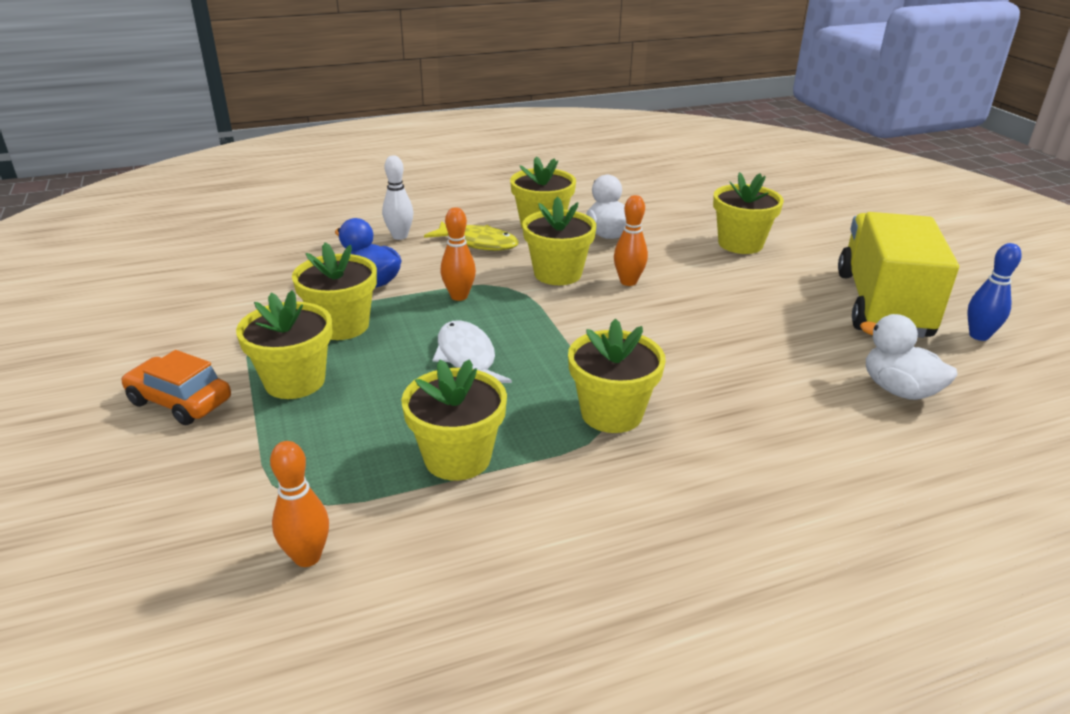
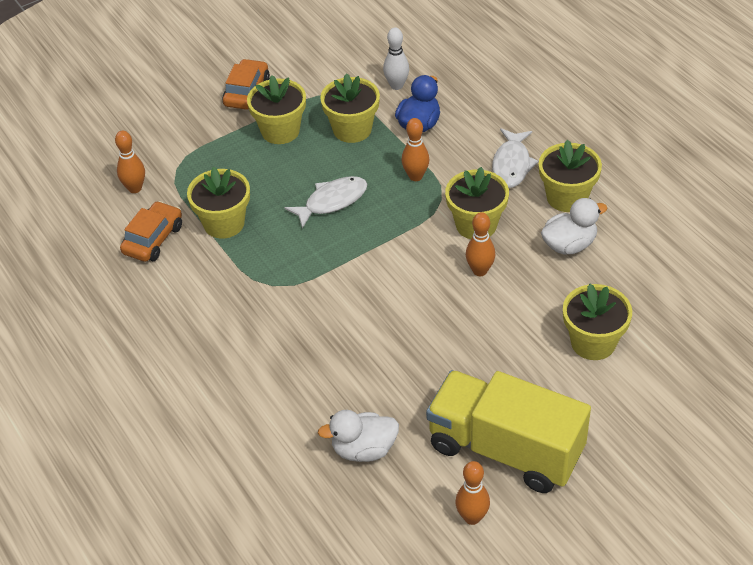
camera: 80 degrees right, 15 degrees up
white bowling pin [382,155,414,240] -> white bowling pin moved to [383,28,409,90]
yellow fish [424,221,519,251] -> white fish [492,128,539,188]
yellow flower pot [568,318,666,433] -> none
yellow truck [838,212,959,338] -> yellow truck turned 150 degrees counterclockwise [426,370,591,493]
white duck [860,314,958,400] -> white duck turned 135 degrees counterclockwise [318,410,399,462]
blue bowling pin [967,243,1022,341] -> orange bowling pin [455,461,490,525]
none -> orange car [120,201,182,262]

